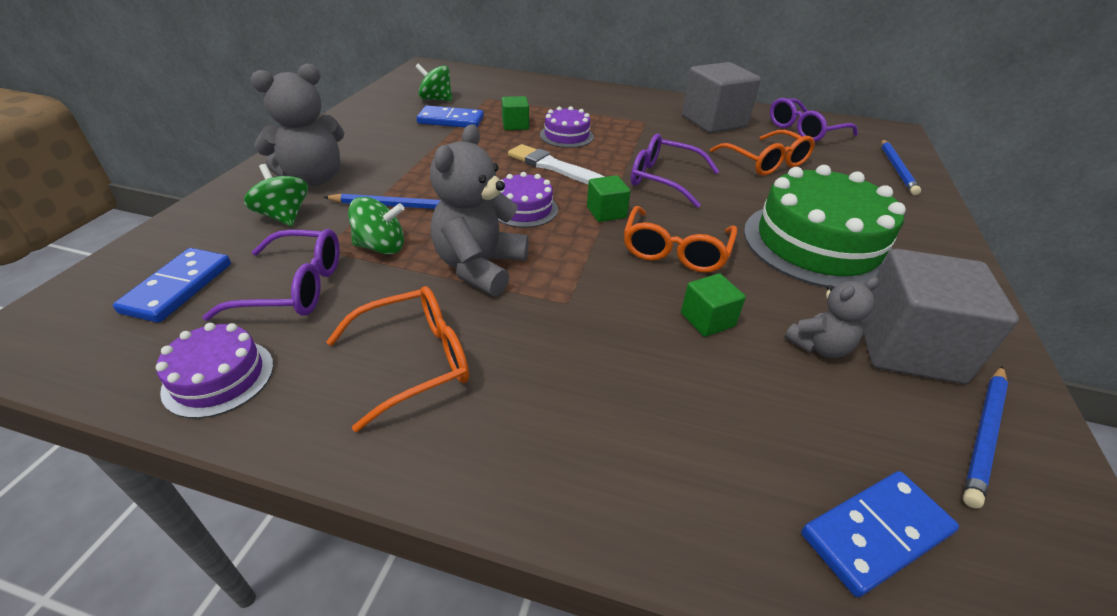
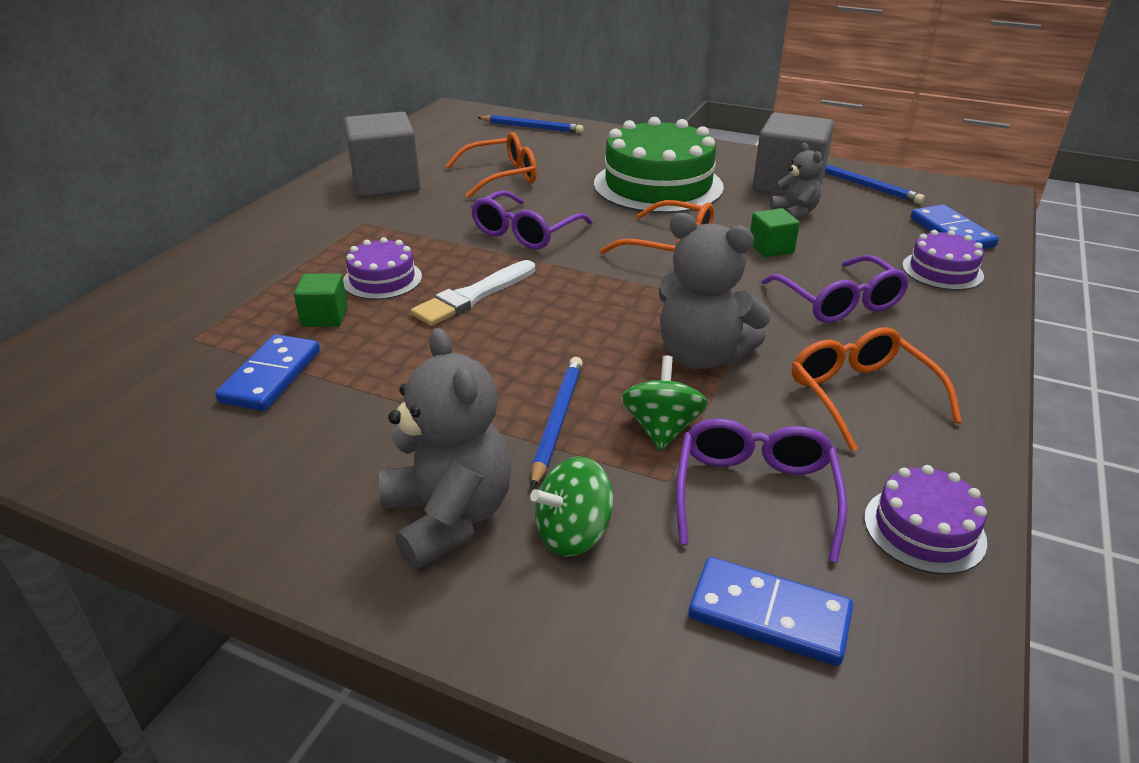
camera: 80 degrees left, 5 degrees down
green spinning top [415,63,453,101] -> none
purple cake [498,172,558,228] -> purple cake moved to [902,230,984,290]
green cube [587,175,631,222] -> none
purple glasses [770,98,858,142] -> purple glasses moved to [762,255,909,323]

